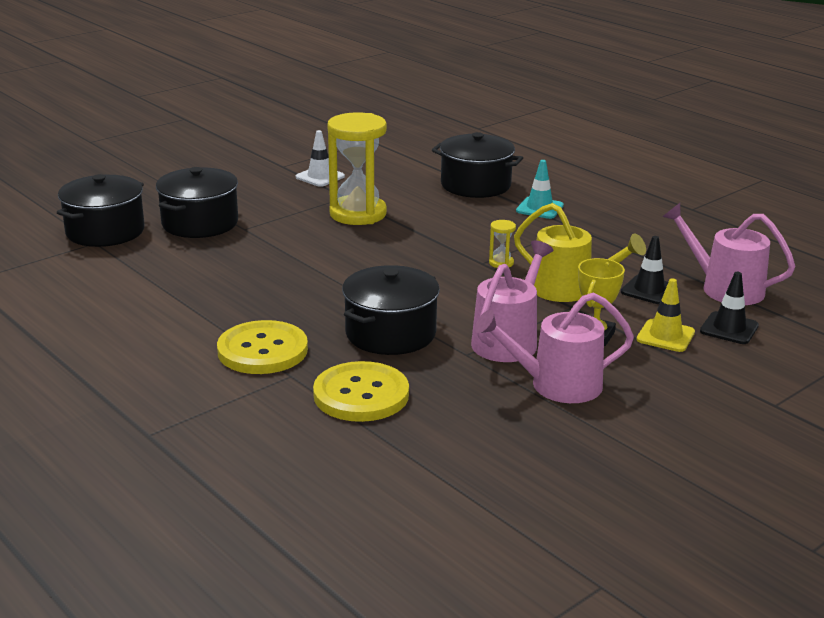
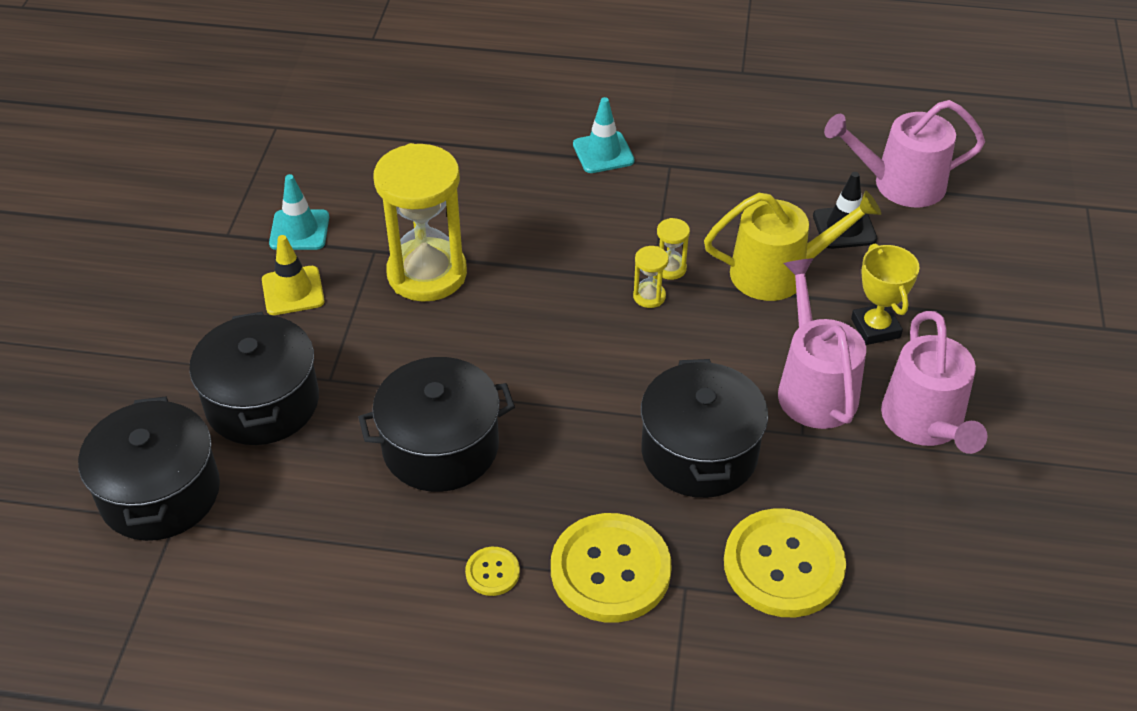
camera: 40 degrees left, 20 degrees up
white traffic cone [296,130,345,187] -> turquoise traffic cone [269,174,329,250]
black pot [432,132,523,198] -> black pot moved to [358,357,515,492]
pink watering can [475,292,634,403] -> pink watering can turned 45 degrees counterclockwise [881,311,987,454]
yellow traffic cone [636,278,695,352] -> yellow traffic cone moved to [262,235,325,315]
black traffic cone [700,272,759,344] -> none
none -> yellow button [465,547,520,596]
none -> yellow hourglass [633,246,669,308]

